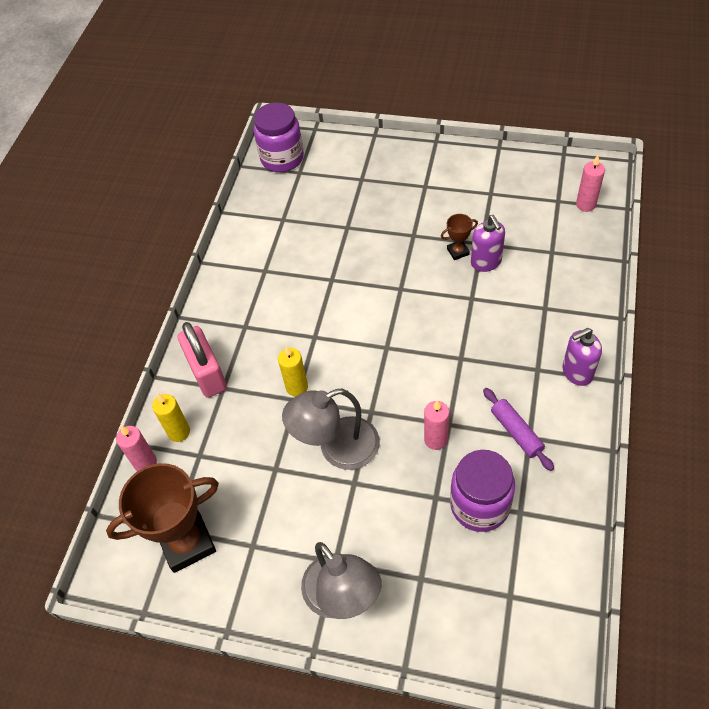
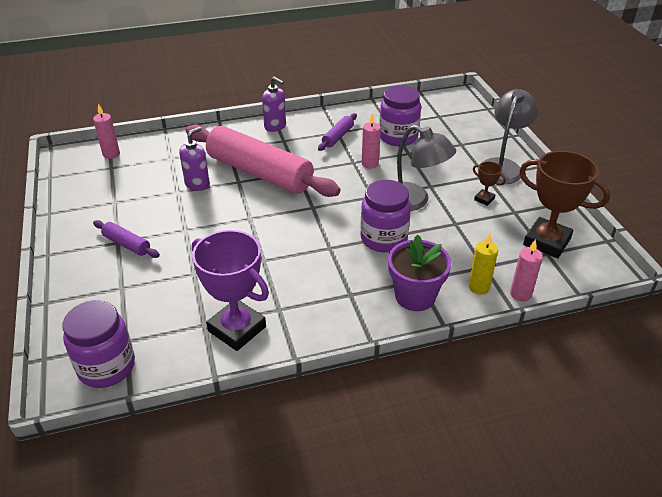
camera: 125 degrees left, 15 degrees down
pink padlock [178,322,227,398] -> purple flower pot [388,234,452,311]
yellow candle [278,345,308,397] -> purple jar [360,180,411,252]
brown trophy [441,214,478,260] -> brown trophy moved to [473,161,506,206]
none -> purple rolling pin [93,220,160,258]
none -> pink rolling pin [186,124,340,197]
none -> purple trophy [192,230,269,351]

